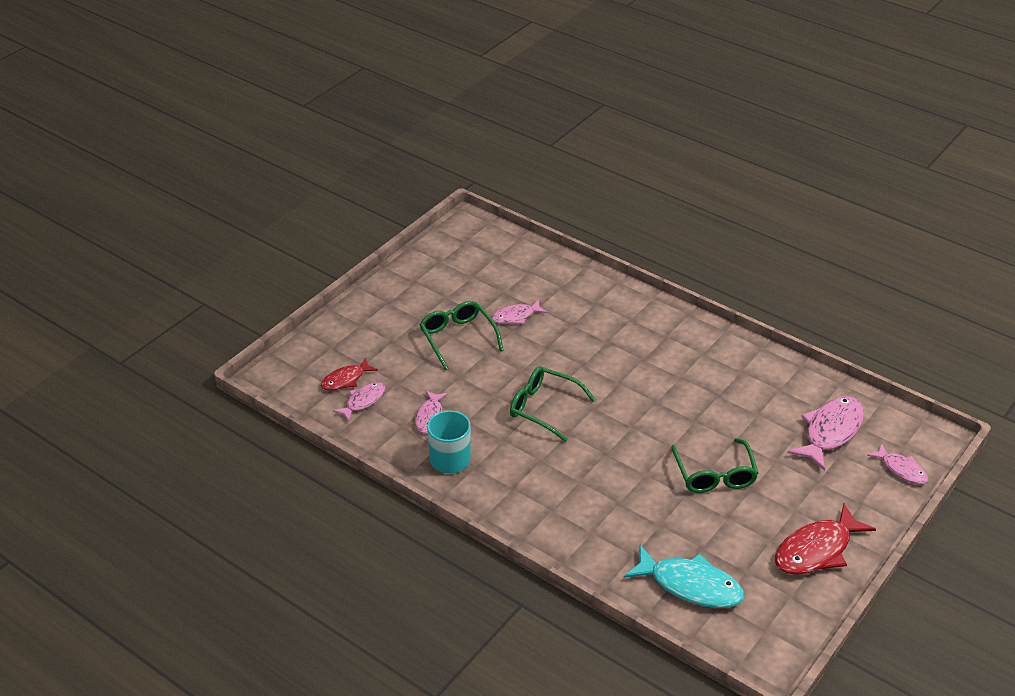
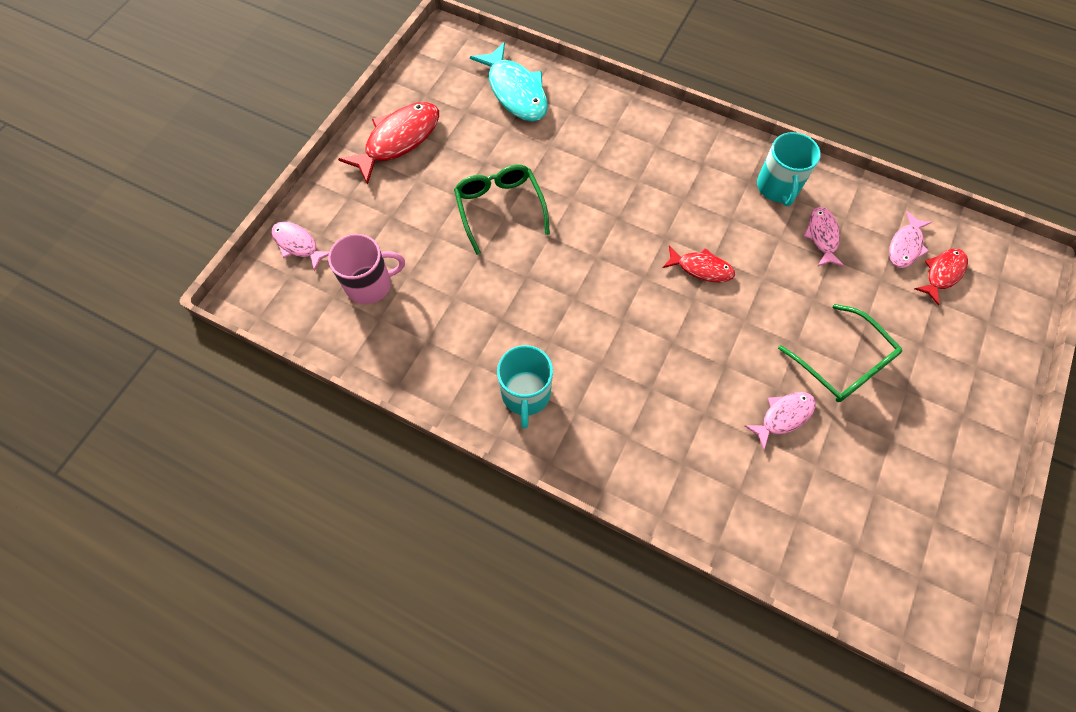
camera: 170 degrees right, 25 degrees up
green glasses [510,366,596,442] -> red fish [663,246,735,282]
turquoise fish [624,545,744,608] -> turquoise fish turned 135 degrees counterclockwise [470,42,548,121]
pink fish [788,396,864,471] -> pink mug [328,234,405,304]
none -> turquoise mug [497,345,553,429]

